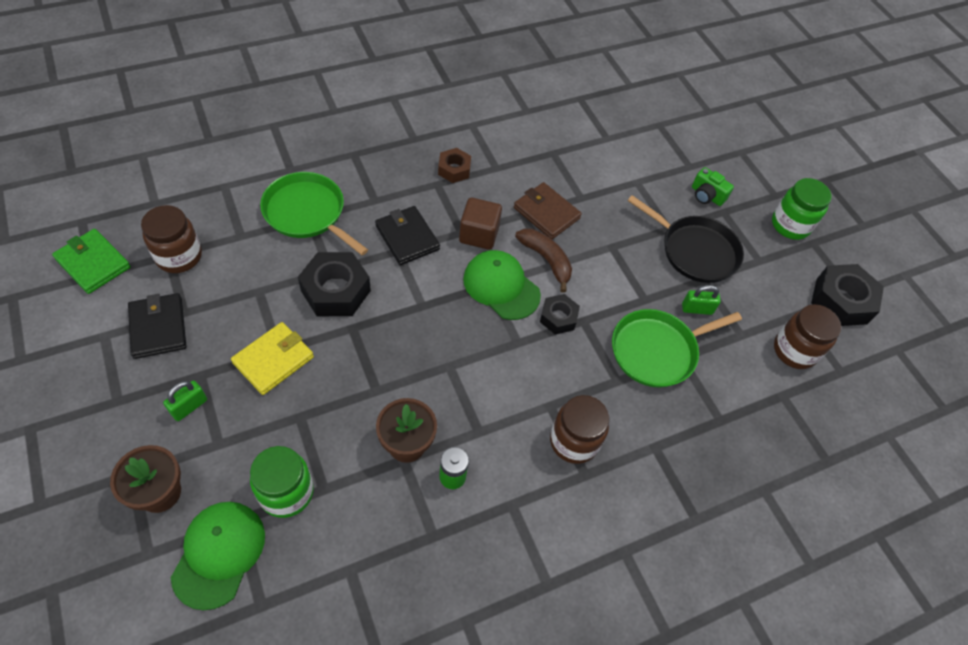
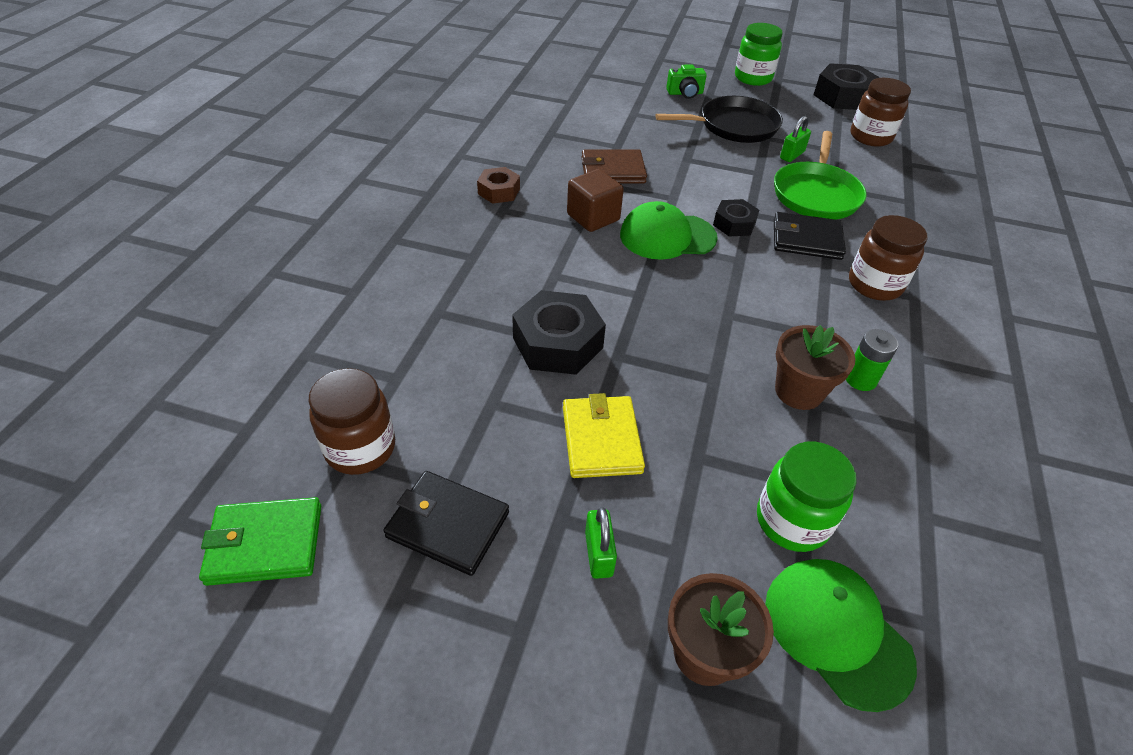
camera: 45 degrees left, 10 degrees down
green pan [260,172,368,255] -> none
black wallet [375,206,440,265] -> black wallet moved to [774,212,846,260]
brown banana [515,229,572,293] -> none

